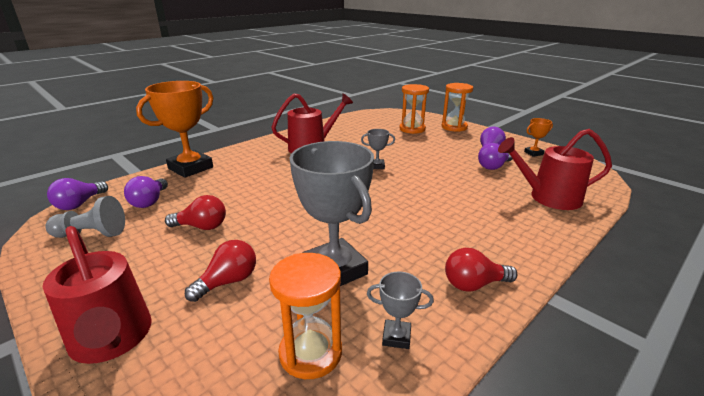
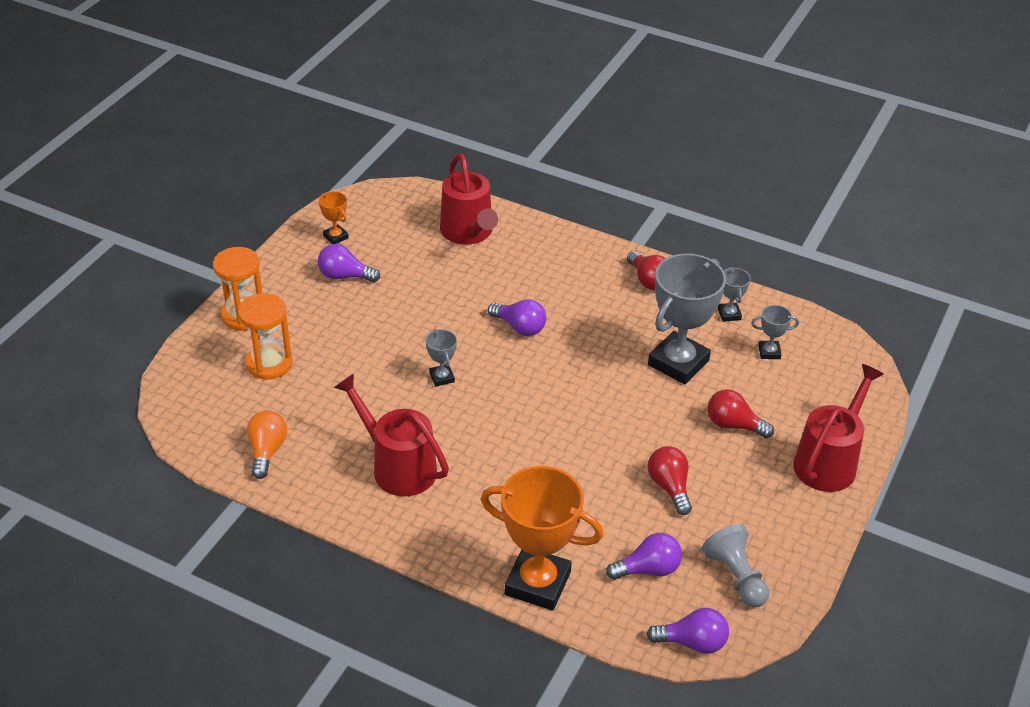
camera: 110 degrees left, 15 degrees up
orange hourglass [269,253,342,379] -> grey trophy [751,305,799,359]
purple light bulb [478,143,512,170] -> purple light bulb moved to [488,299,546,336]
none -> orange light bulb [247,410,287,479]

